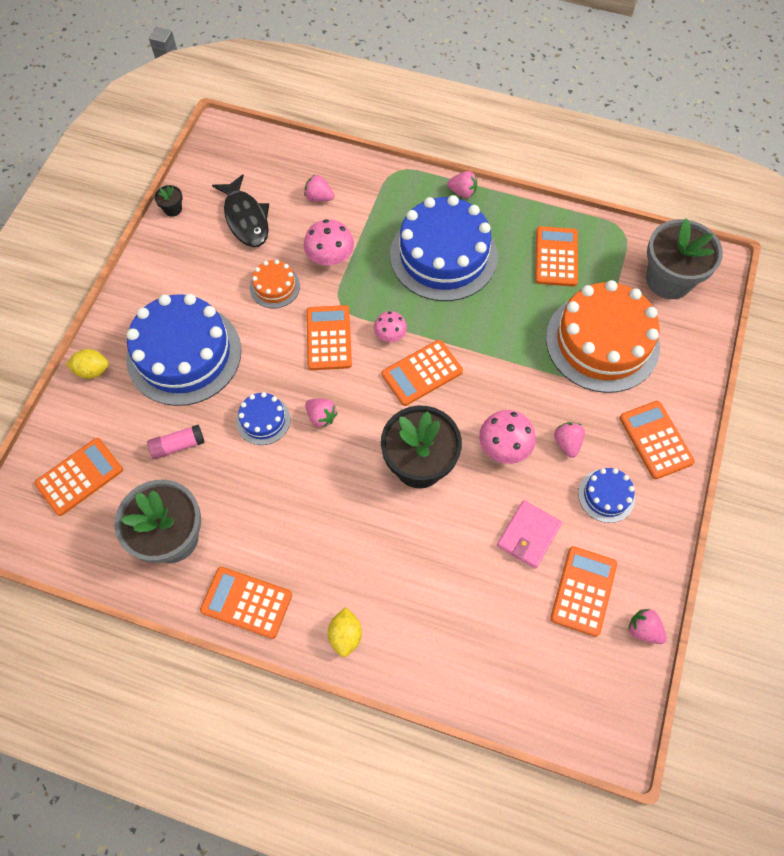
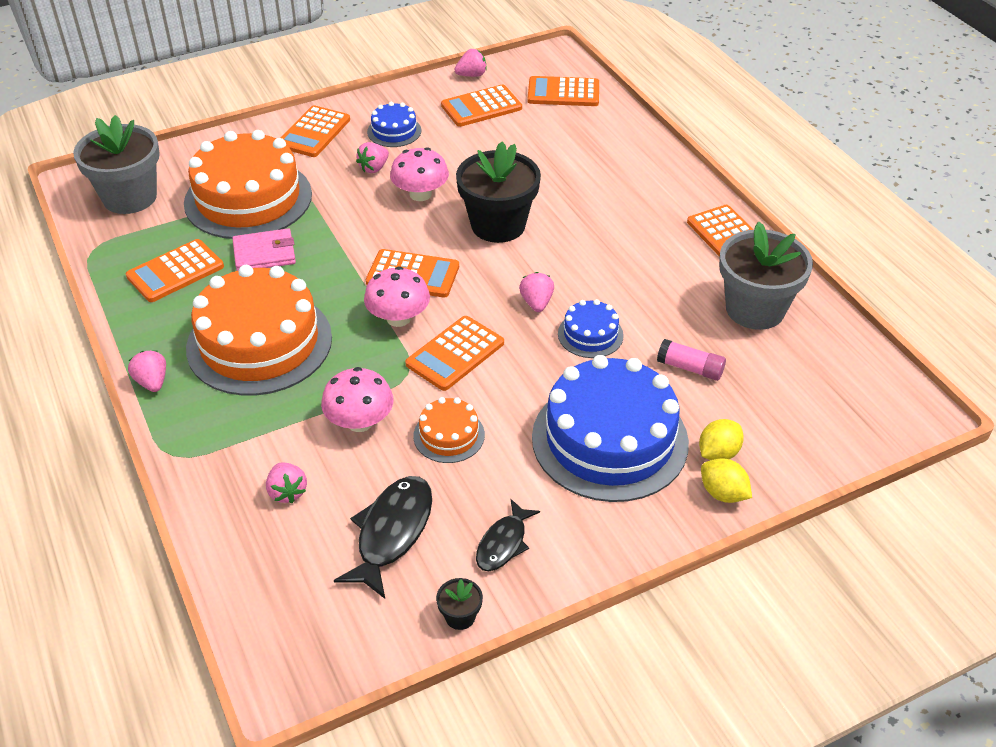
camera: 135 degrees left, 20 degrees down
orange calculator [34,438,123,516] -> orange calculator moved to [527,76,599,106]
yellow lemon [328,607,362,657] -> yellow lemon moved to [699,419,744,460]
pink mushroom [374,311,407,342] -> pink mushroom [364,266,430,327], size x1.57
blue cake [390,195,498,301] -> orange cake [186,265,332,396]
pink wallet [497,500,562,569] -> pink wallet moved to [232,228,296,271]
pink strawberry [628,609,667,644] -> pink strawberry turned 105 degrees counterclockwise [454,49,487,77]
none -> black fish [476,499,540,571]

